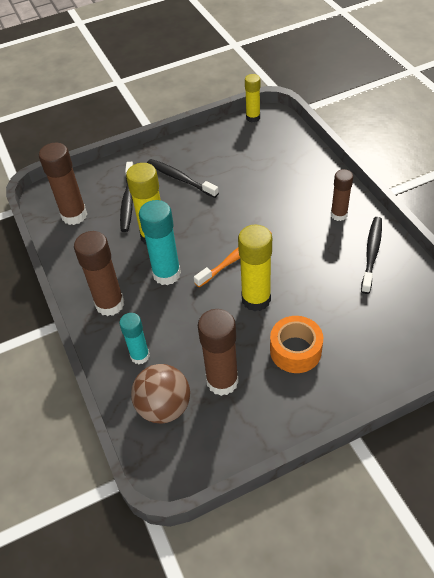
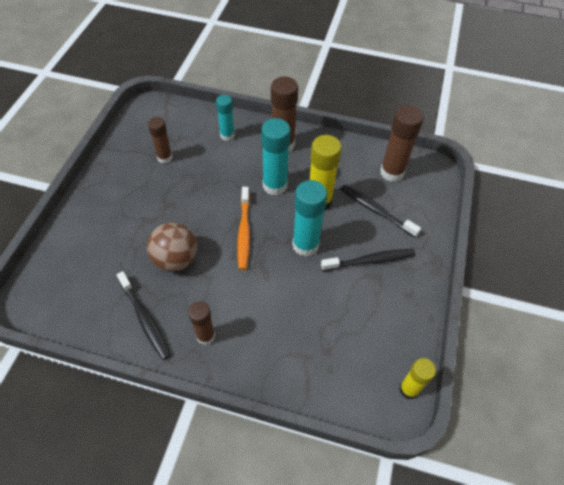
camera: 125 degrees right, 5 degrees up
brown ball [131,364,190,424] -> brown ball moved to [147,222,197,272]
brown glue stick [198,309,239,396] -> brown glue stick [148,117,172,163], size x0.62
yellow glue stick [238,225,272,312] -> none
orange tape [270,316,323,373] -> none
none -> turquoise glue stick [292,180,327,257]

